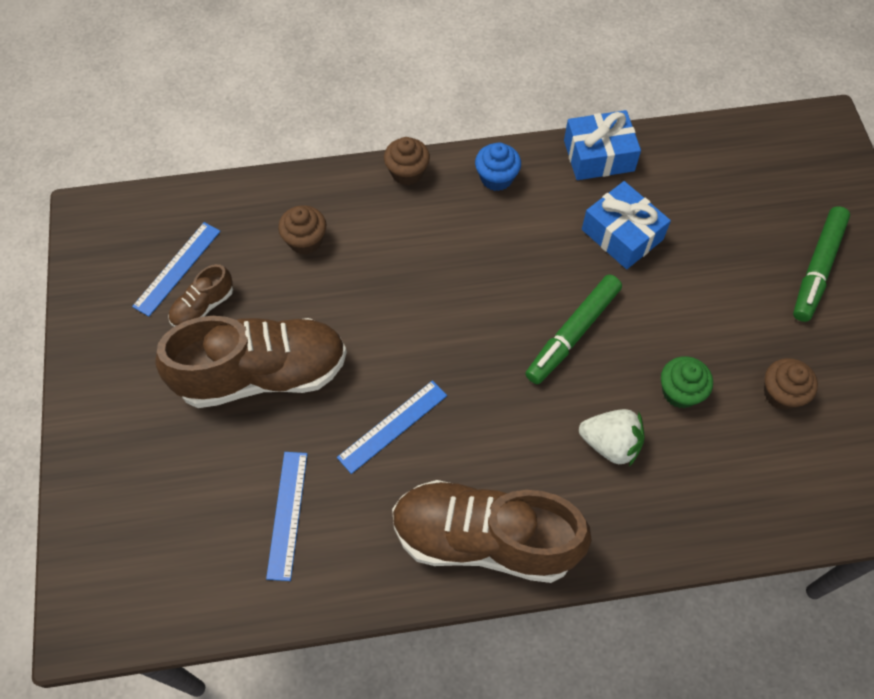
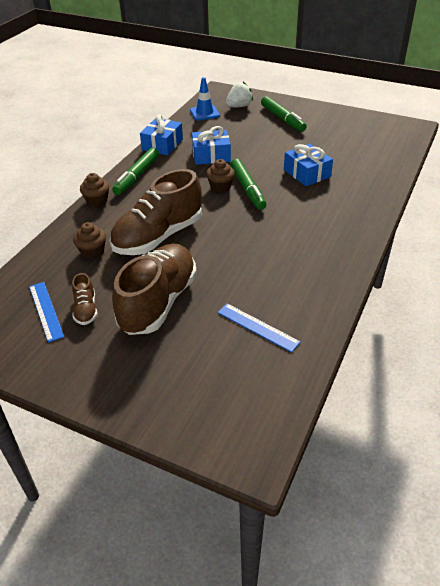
camera: 55 degrees left, 20 degrees down
blue ruler [337,380,447,474] -> none
brown shoe [392,480,592,583] -> brown shoe moved to [109,169,202,255]
blue cupcake [475,143,521,191] -> green marker [112,147,159,195]
white strawberry [579,409,644,466] -> white strawberry moved to [226,82,253,108]
green cupcake [661,356,713,408] -> blue gift [284,144,333,186]
brown cupcake [764,358,818,410] -> brown cupcake moved to [206,159,235,192]
none -> blue traffic cone [190,77,220,121]

